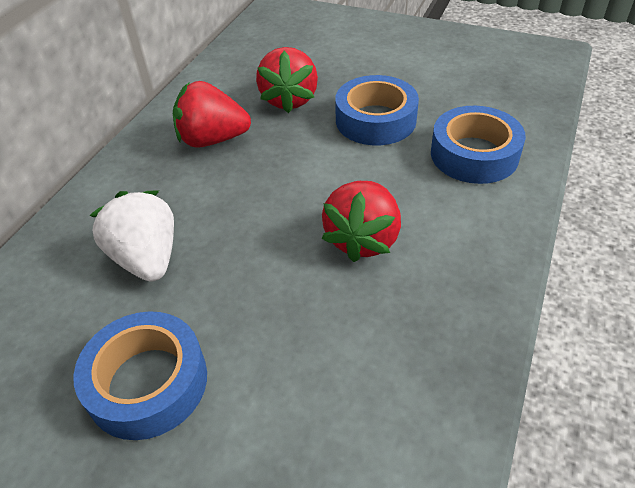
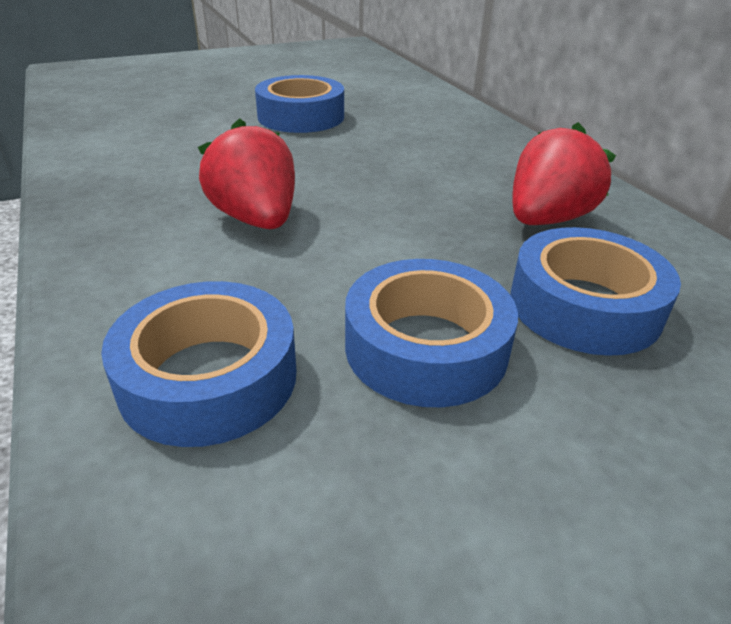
camera: 130 degrees right, 10 degrees down
white strawberry [89,191,174,282] -> none
red strawberry [256,47,318,113] -> blue tape [510,227,681,356]

